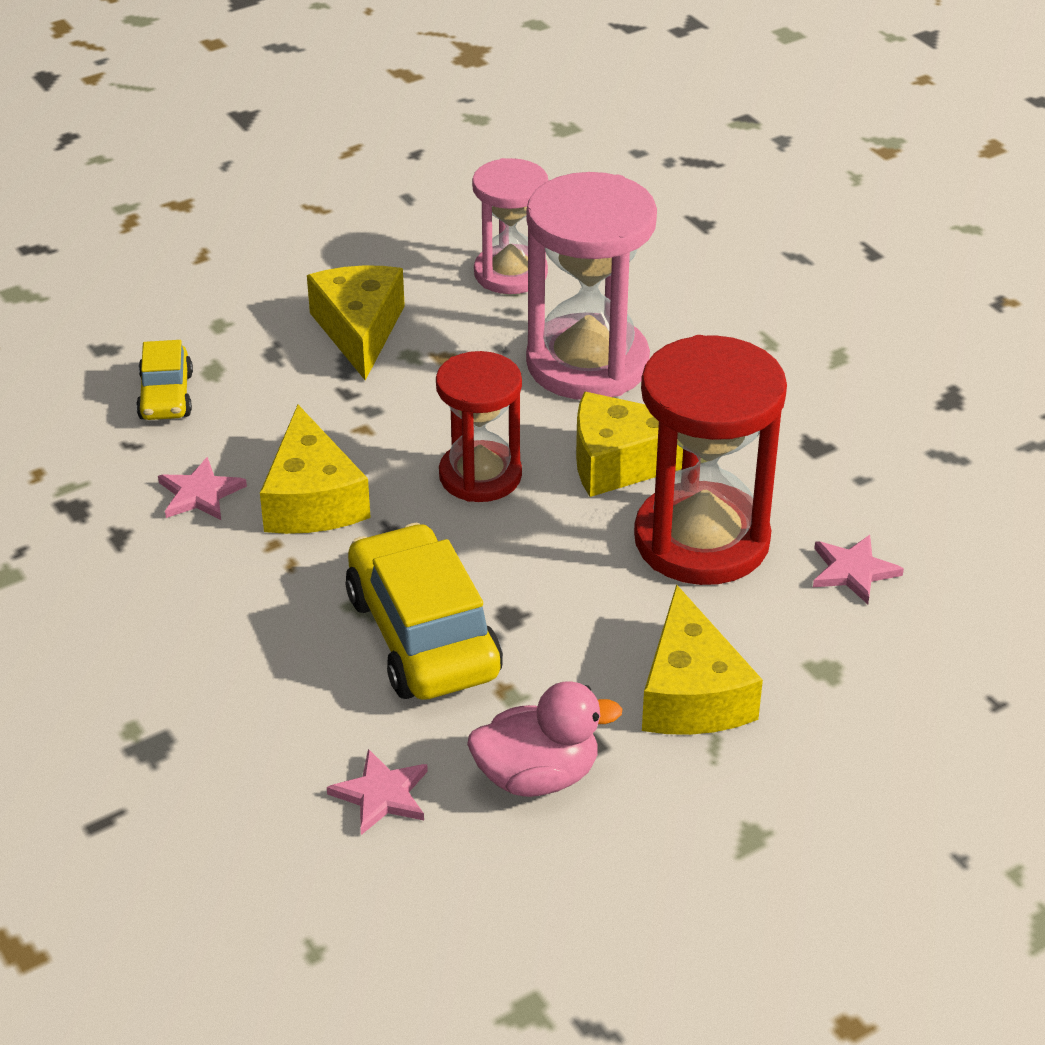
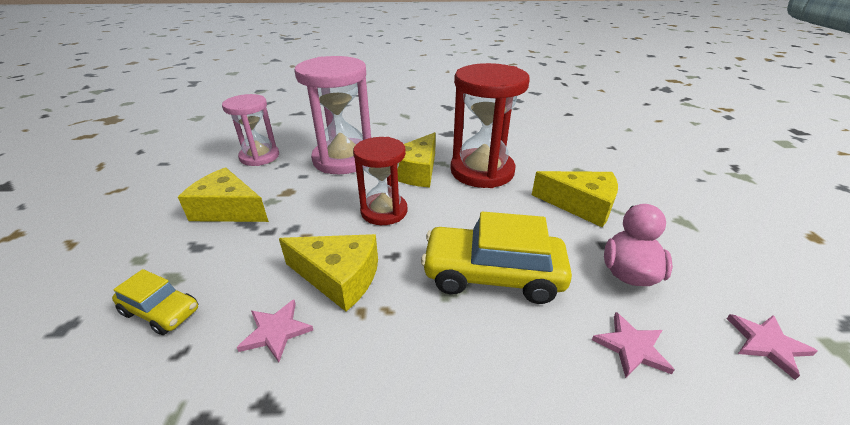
camera: 60 degrees left, 5 degrees down
pink star [813,535,904,604] -> pink star moved to [727,314,818,380]

